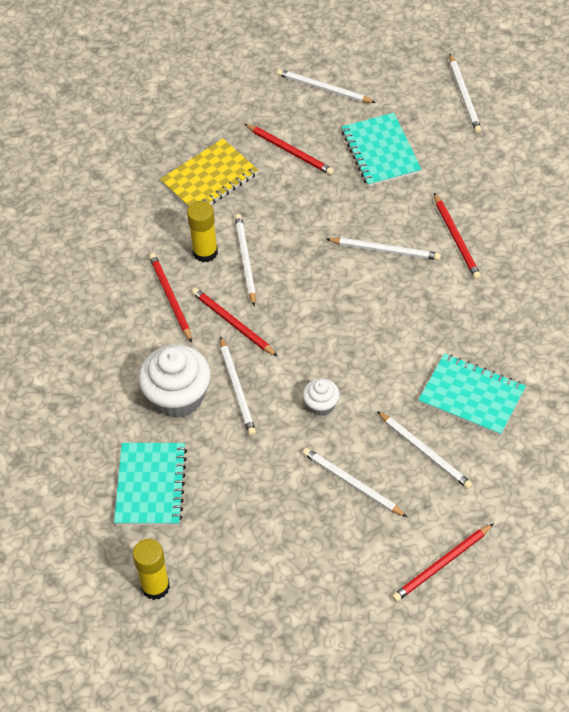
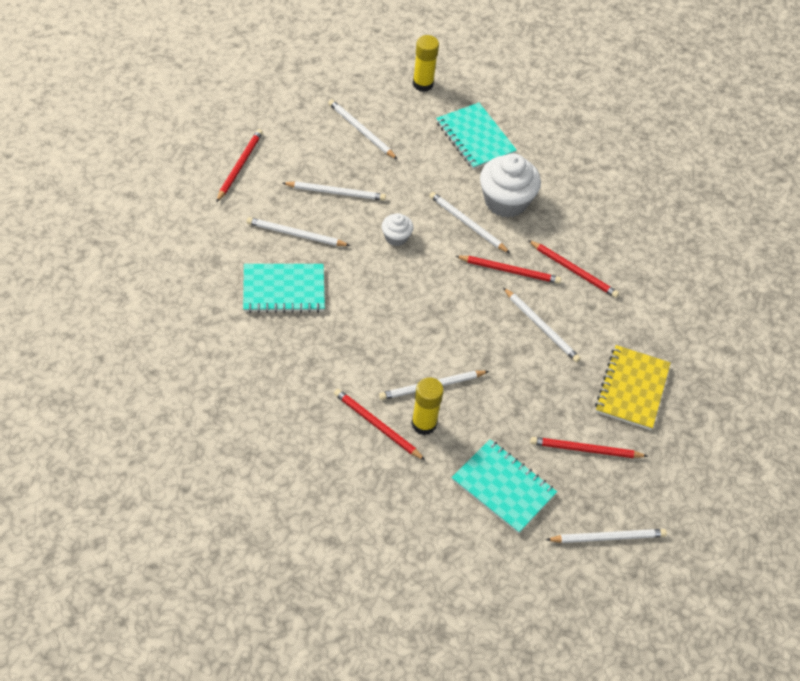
camera: 140 degrees right, 0 degrees up
yellow glue stick [187,201,218,262] -> yellow glue stick moved to [411,377,444,435]
white pencil [449,54,482,133] -> white pencil moved to [328,99,398,160]

